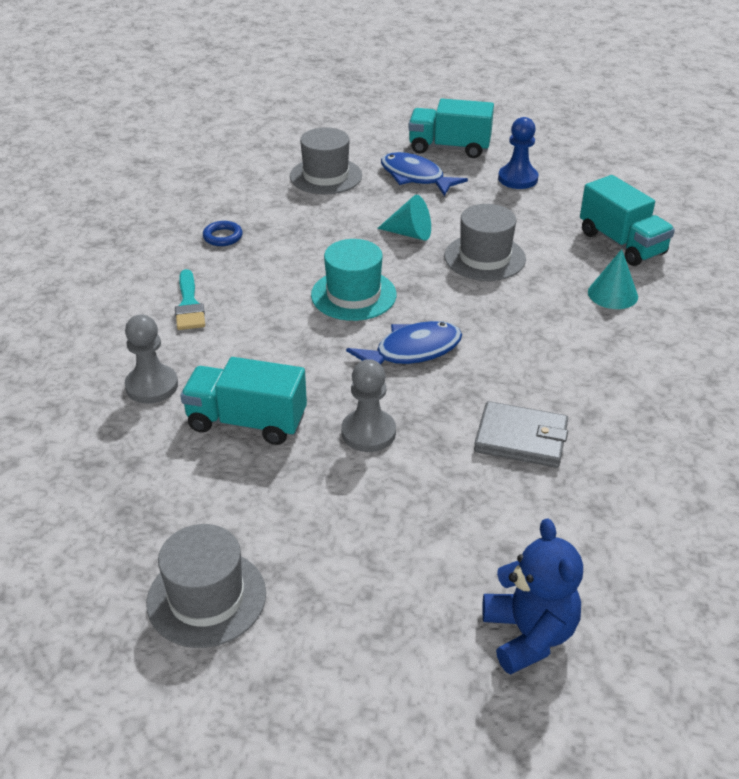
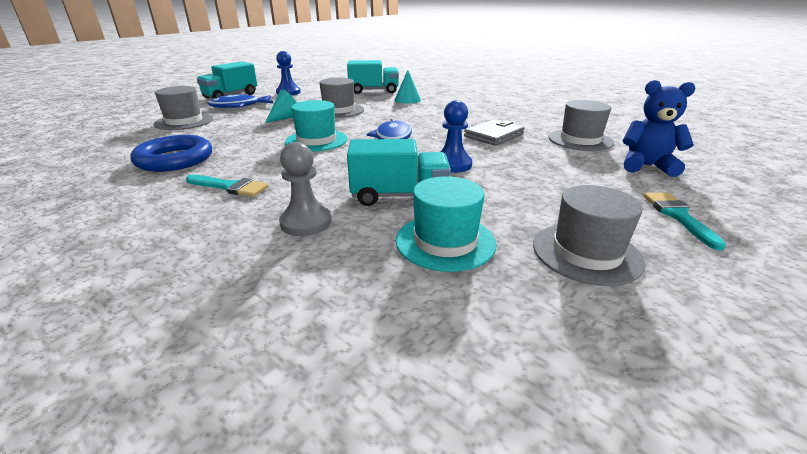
camera: 60 degrees left, 10 degrees down
turquoise truck [180,357,307,445] -> turquoise truck turned 135 degrees counterclockwise [347,139,451,206]
blue ring [203,221,243,246] -> blue ring [130,135,212,172], size x2.11
grey pawn [341,359,396,452] -> blue pawn [440,100,472,173]
none -> turquoise hat [396,176,497,272]
none -> grey hat [548,100,614,151]
none -> turquoise brush [643,193,726,250]

